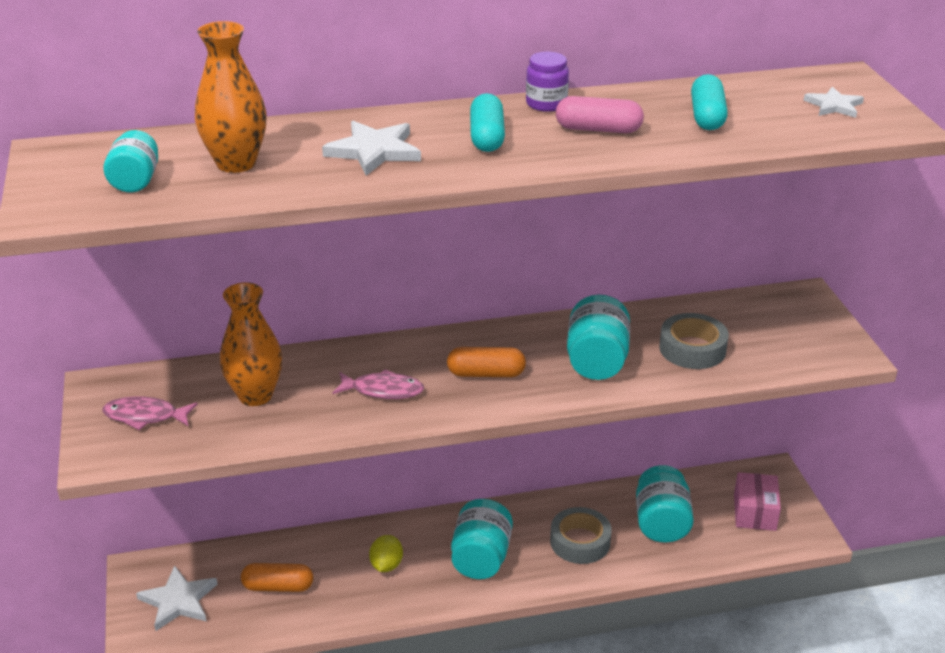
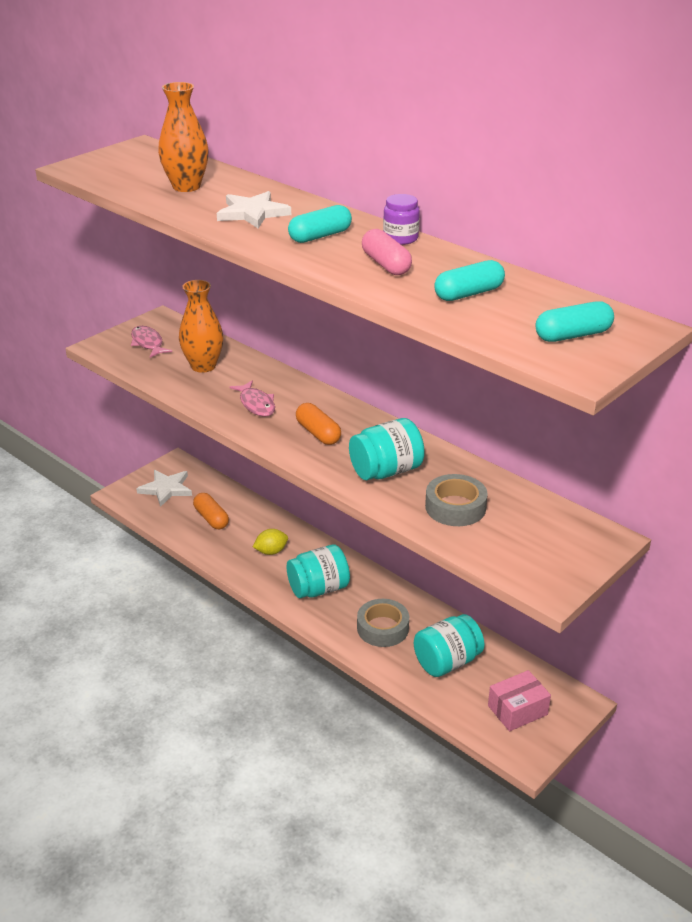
camera: 55 degrees right, 0 degrees up
turquoise jar [103,130,158,192] -> none
white star [804,87,864,118] -> turquoise capsule [536,301,614,342]

